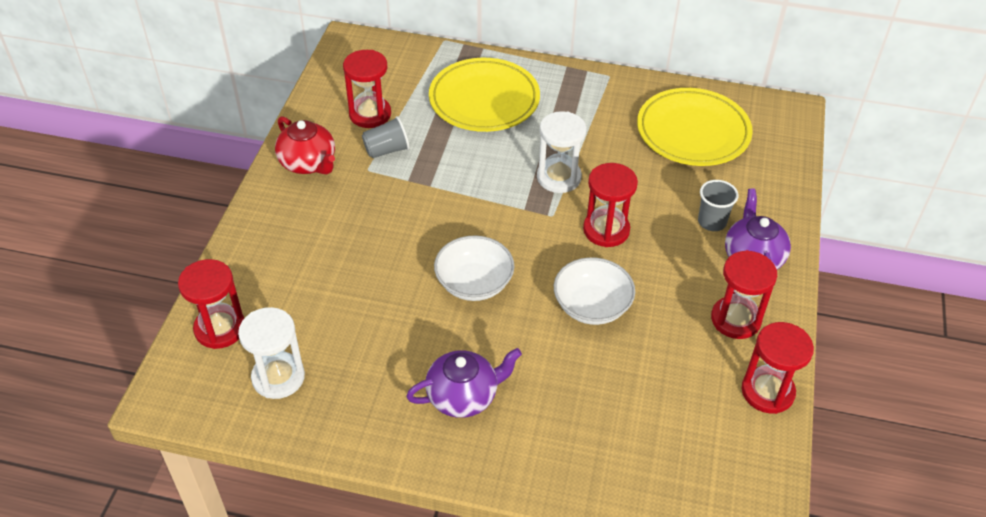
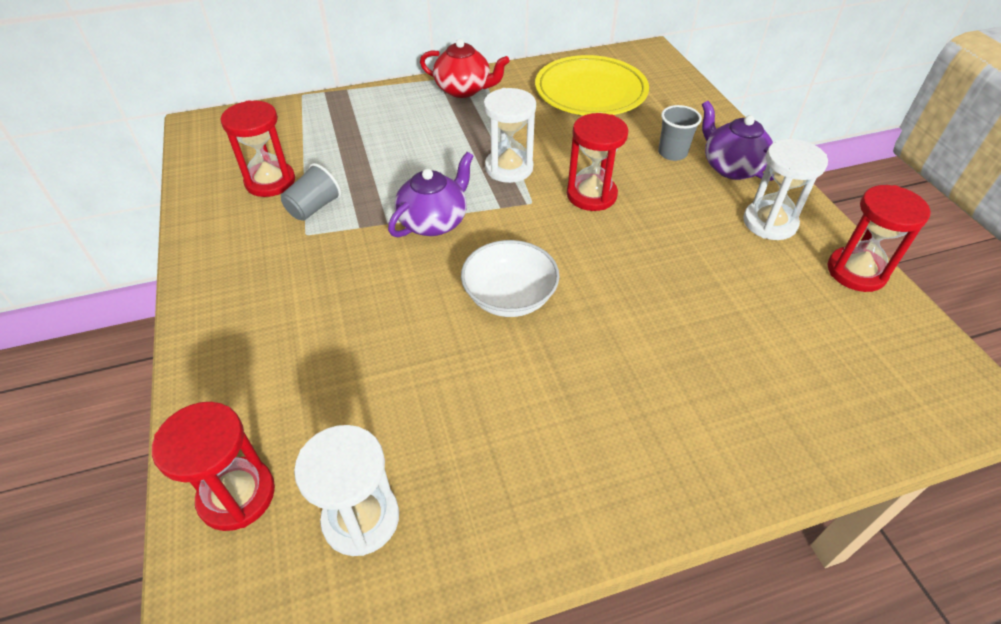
camera: 30 degrees left, 0 degrees up
red teapot [275,116,335,175] -> red teapot moved to [420,39,510,98]
purple teapot [406,348,522,418] -> purple teapot moved to [388,152,474,237]
yellow plate [429,58,540,132] -> none
white bowl [554,257,635,325] -> none
red hourglass [711,250,777,339] -> white hourglass [743,139,828,240]

